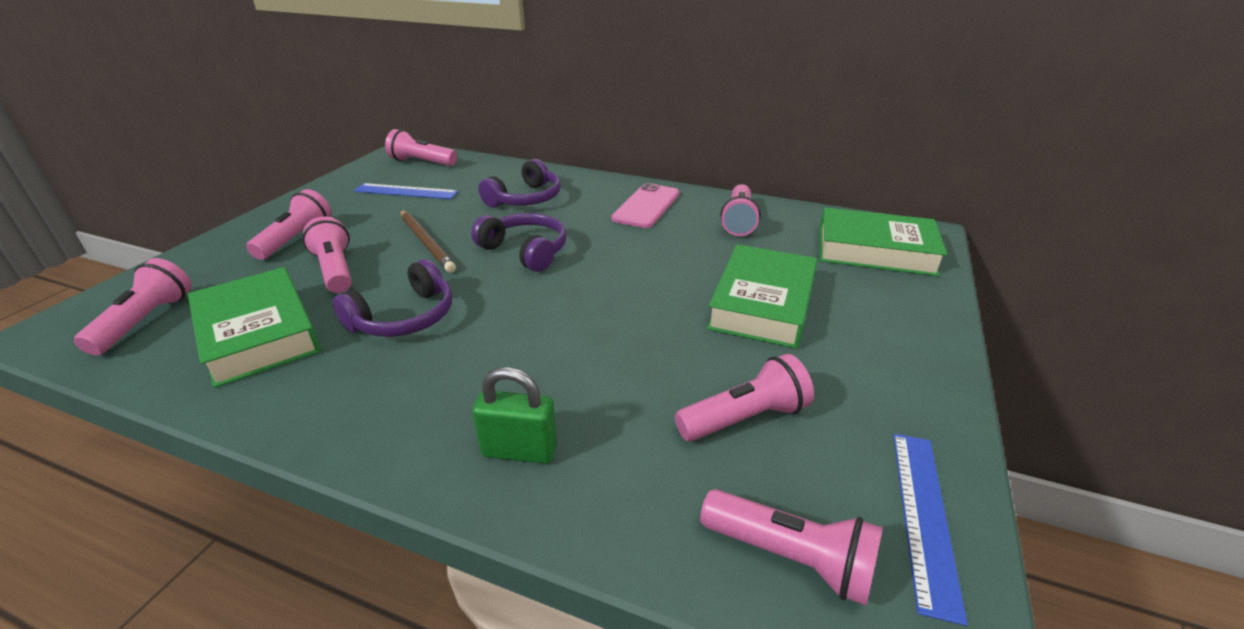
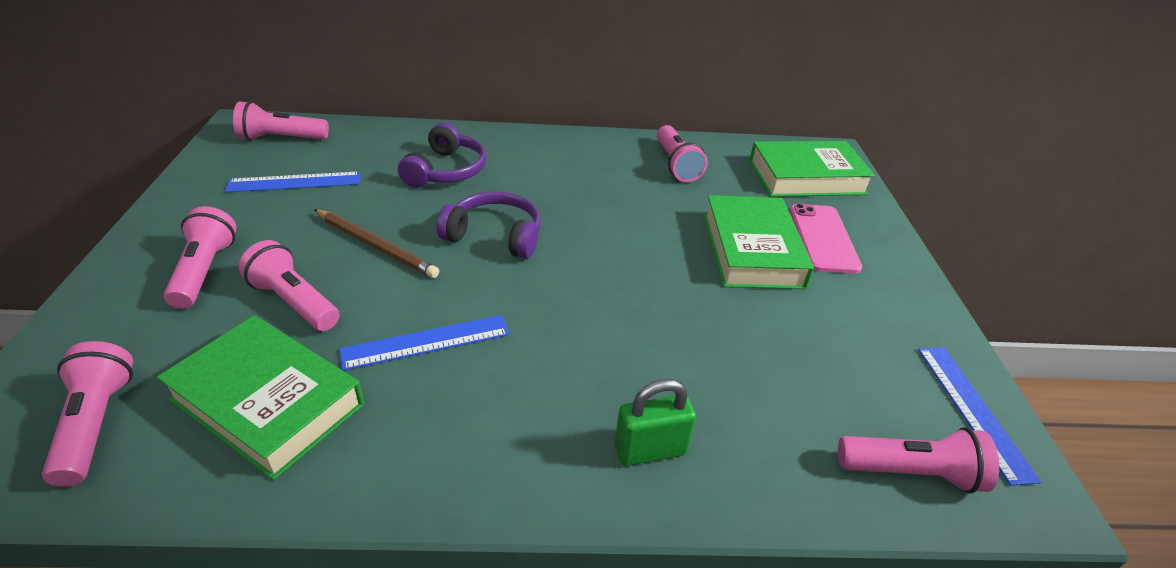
camera: 25 degrees left, 5 degrees up
purple headphones [333,259,452,337] -> blue ruler [339,315,509,371]
pink phone [611,183,679,228] -> pink phone moved to [789,203,862,274]
pink flashlight [675,354,814,441] -> none

